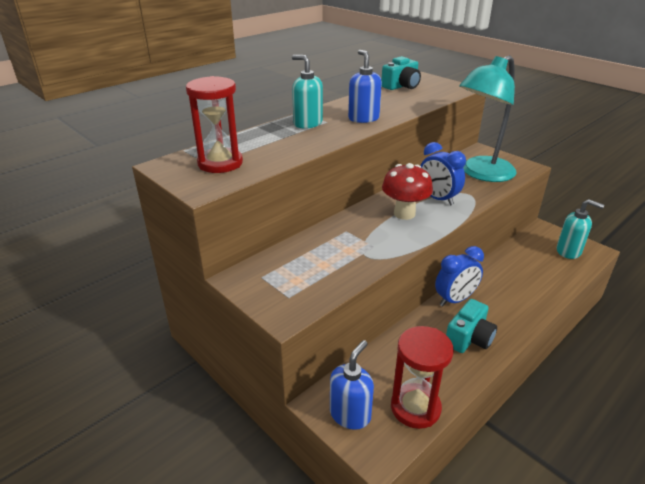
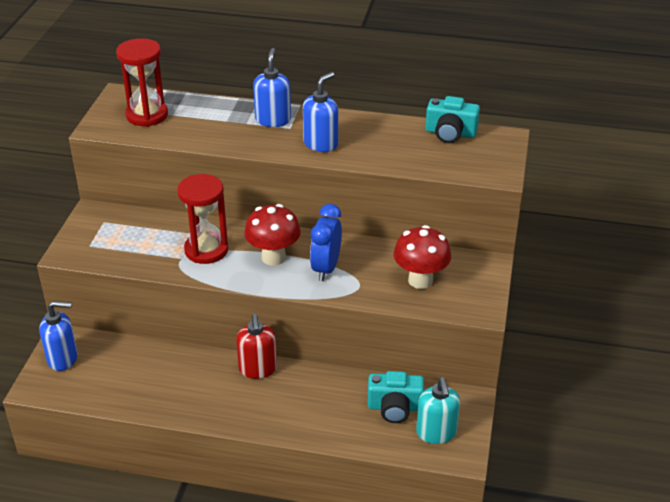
camera: 55 degrees right, 5 degrees up
turquoise soap dispenser [292,55,323,129] -> blue soap dispenser [253,48,291,127]
red hourglass [391,326,454,429] -> red hourglass moved to [177,174,229,264]
blue clock [435,246,484,306] -> red soap dispenser [236,314,277,379]
turquoise camera [446,299,497,353] -> turquoise camera moved to [367,371,424,423]
turquoise lamp [459,55,517,182] -> red mushroom [393,225,451,289]

